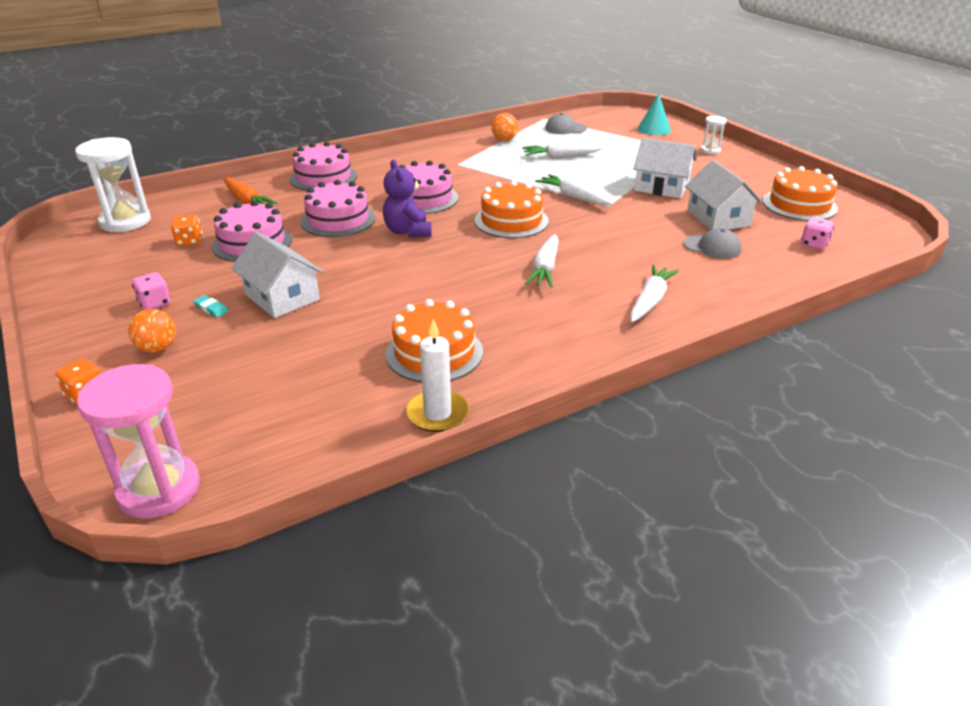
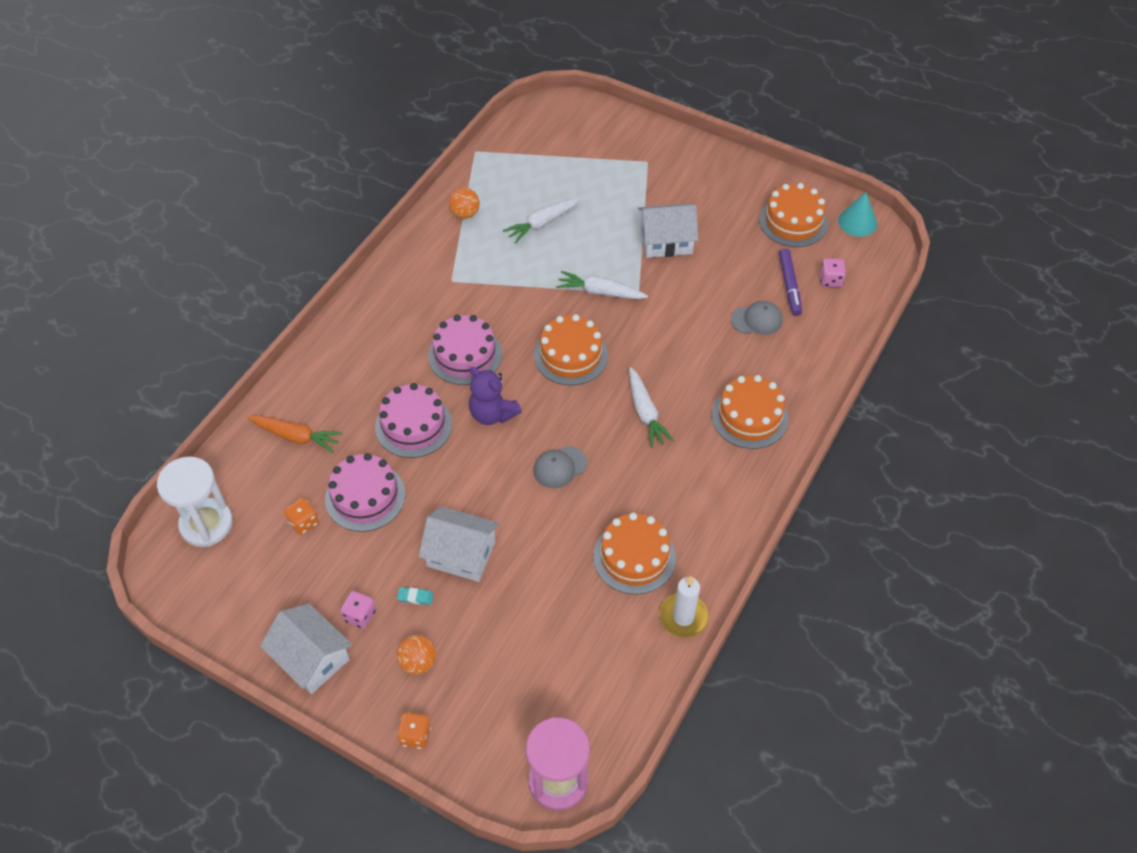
camera: 30 degrees left, 20 degrees up
pink cake [290,142,357,191] -> none
grey cap [545,113,587,134] -> grey cap moved to [533,446,587,488]
white carrot [630,265,679,322] -> orange cake [712,375,788,449]
turquoise cone [637,94,671,135] -> turquoise cone moved to [838,192,877,237]
white house [685,160,763,230] -> white house moved to [260,604,352,694]
white hourglass [701,116,727,154] -> none
none -> purple marker [779,249,802,316]

